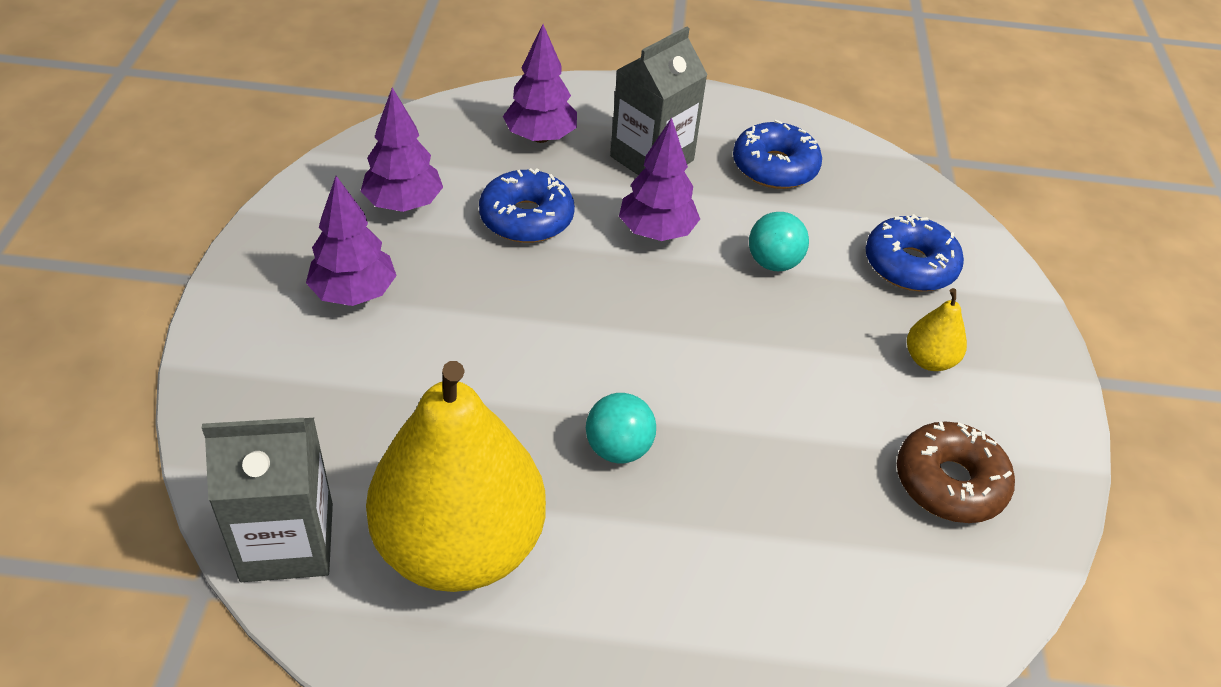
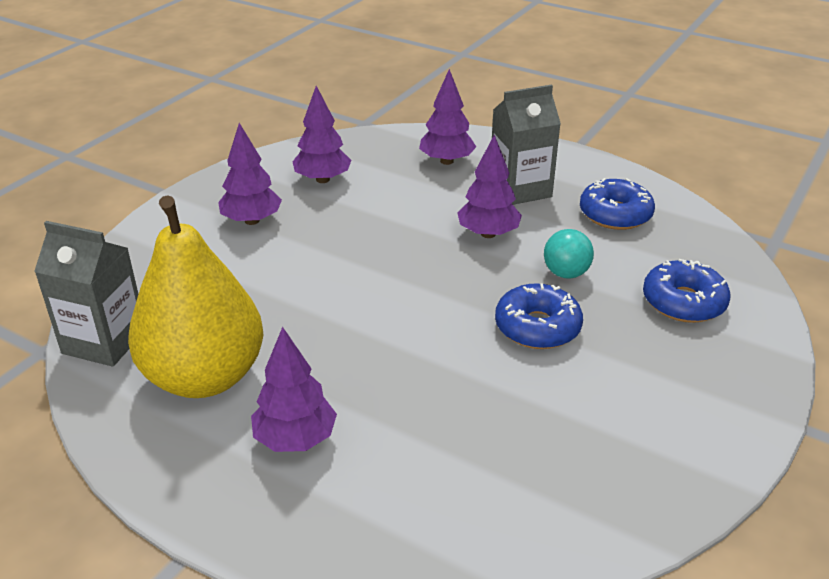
camera: 30 degrees right, 10 degrees down
blue donut [479,168,575,243] -> blue donut moved to [495,283,583,349]
turquoise ball [586,393,656,463] -> none
brown donut [897,421,1015,523] -> none
yellow pear [907,288,967,371] -> none
none -> purple tree [251,327,337,452]

